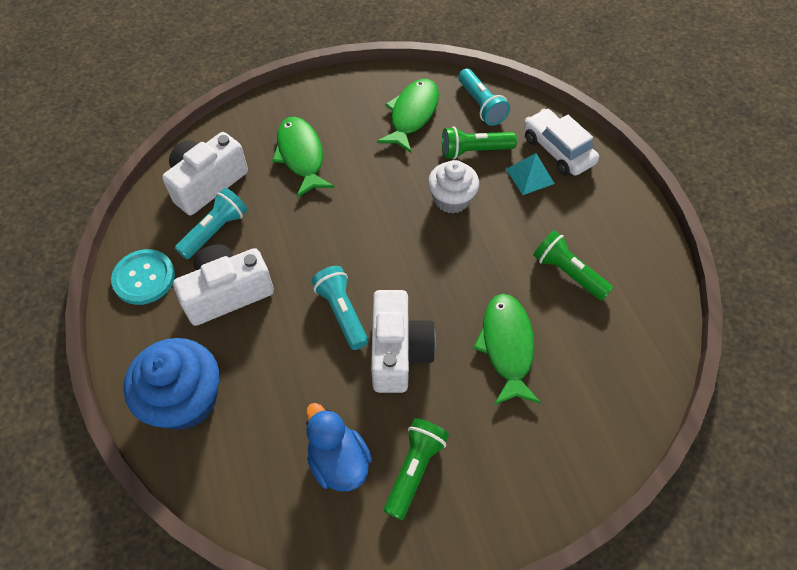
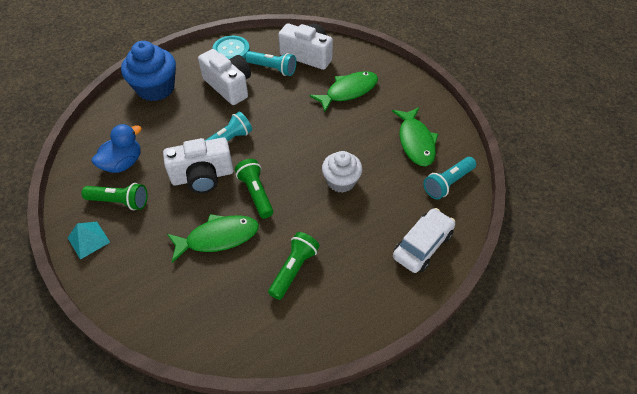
camera: 75 degrees right, 5 degrees down
green fish [377,79,439,153] -> green fish turned 75 degrees clockwise [392,107,438,166]
green flashlight [442,126,517,159] -> green flashlight moved to [235,159,273,219]
turquoise pyramid [506,153,555,195] -> turquoise pyramid moved to [68,222,110,260]

